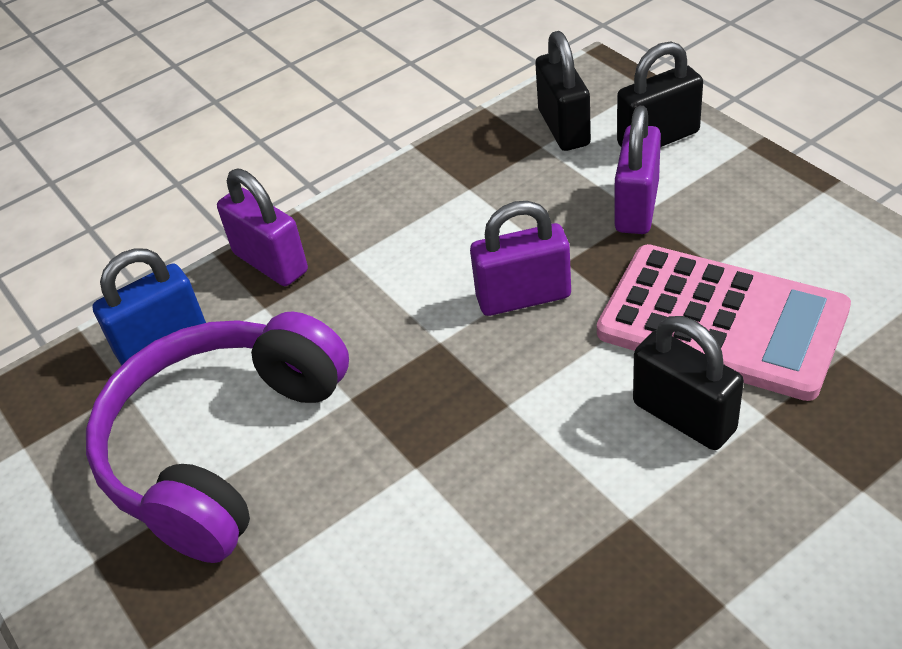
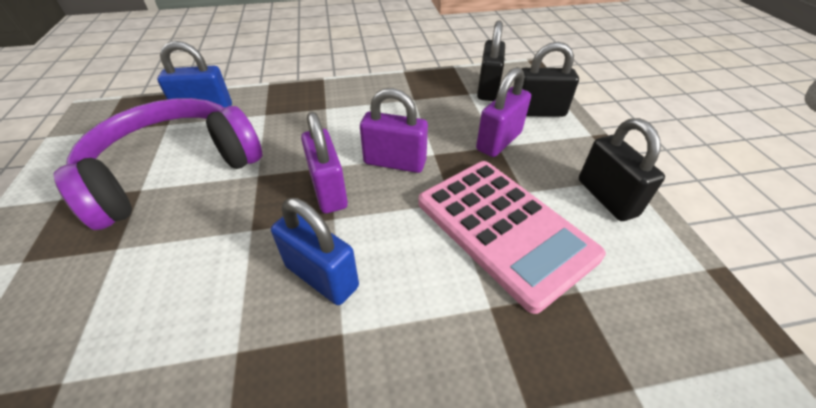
camera: 20 degrees right, 0 degrees up
purple padlock [217,169,308,286] -> purple padlock moved to [301,112,348,213]
black padlock [633,316,744,450] -> black padlock moved to [579,118,665,221]
none -> blue padlock [271,198,359,305]

